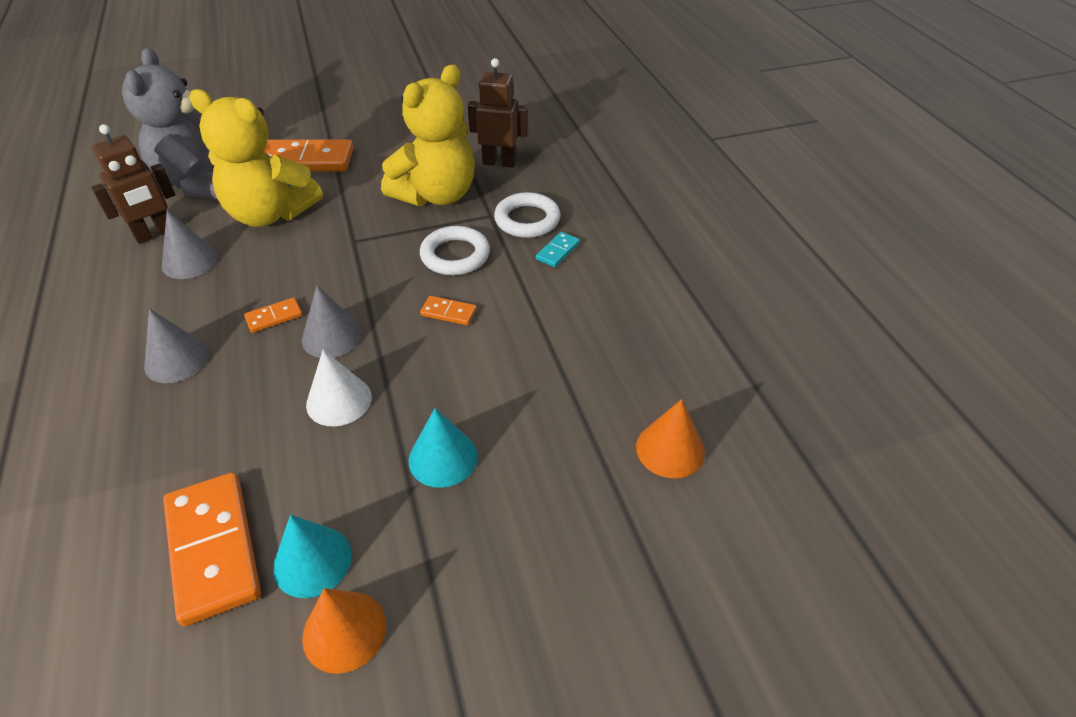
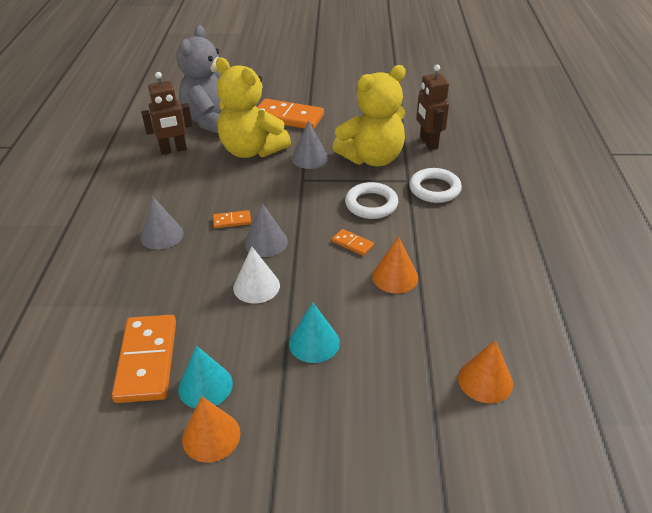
camera: 20 degrees right, 5 degrees down
grey cone [162,211,218,279] -> grey cone moved to [291,121,328,169]
brown robot [467,58,528,168] -> brown robot turned 135 degrees counterclockwise [416,65,449,150]
turquoise domino [536,232,580,267] -> none
none -> orange cone [372,237,418,294]

